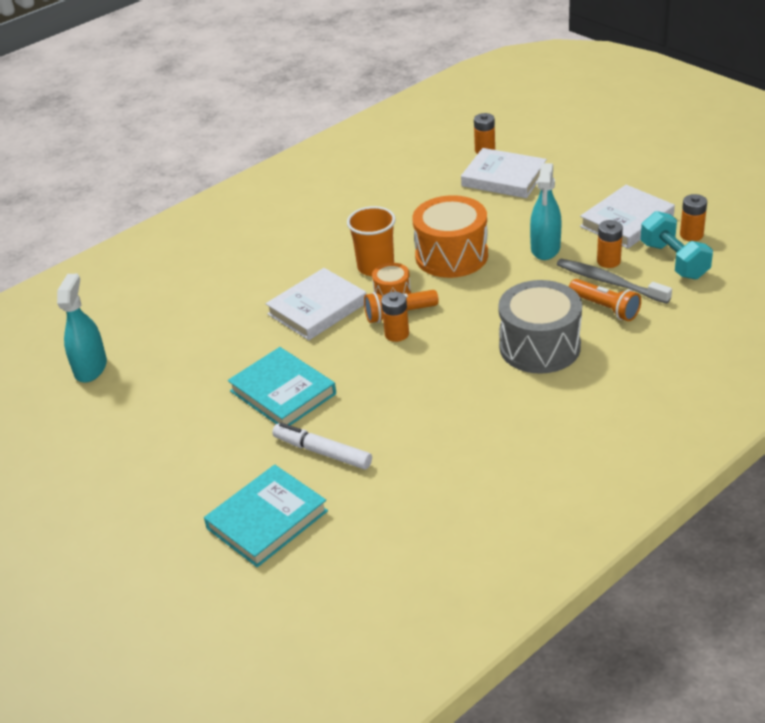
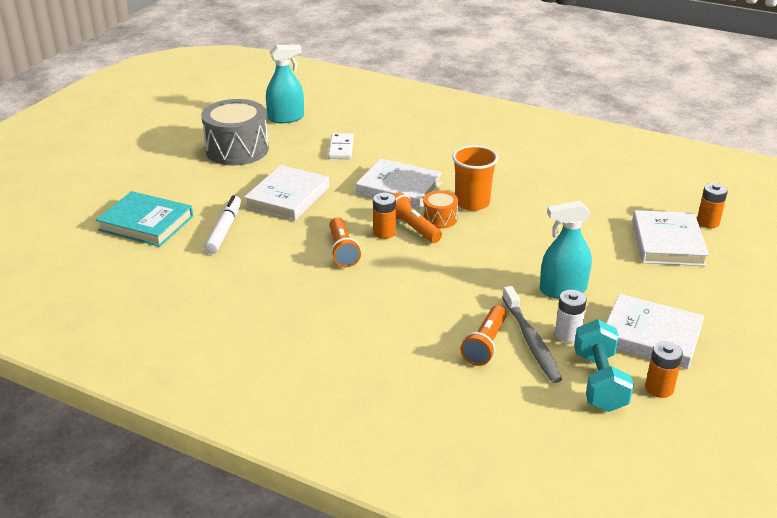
camera: 65 degrees right, 5 degrees down
turquoise book [228,347,336,426] -> white book [244,165,329,221]
orange drum [412,195,488,278] -> none
grey drum [498,280,582,374] -> grey drum moved to [201,99,269,165]
grey toothbrush [557,259,672,304] -> grey toothbrush turned 150 degrees clockwise [502,286,562,383]
orange battery [597,220,623,268] -> white battery [555,290,587,343]
turquoise dumbbell [641,211,713,280] -> turquoise dumbbell turned 45 degrees counterclockwise [574,319,634,412]
none -> white domino [328,133,354,159]
none -> orange flashlight [329,218,361,267]

